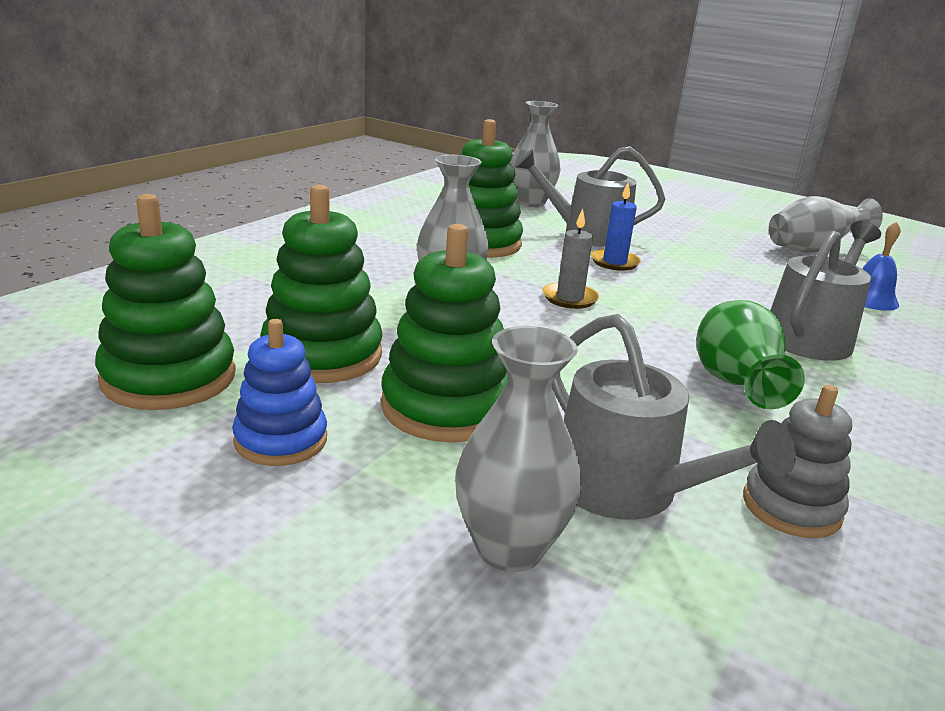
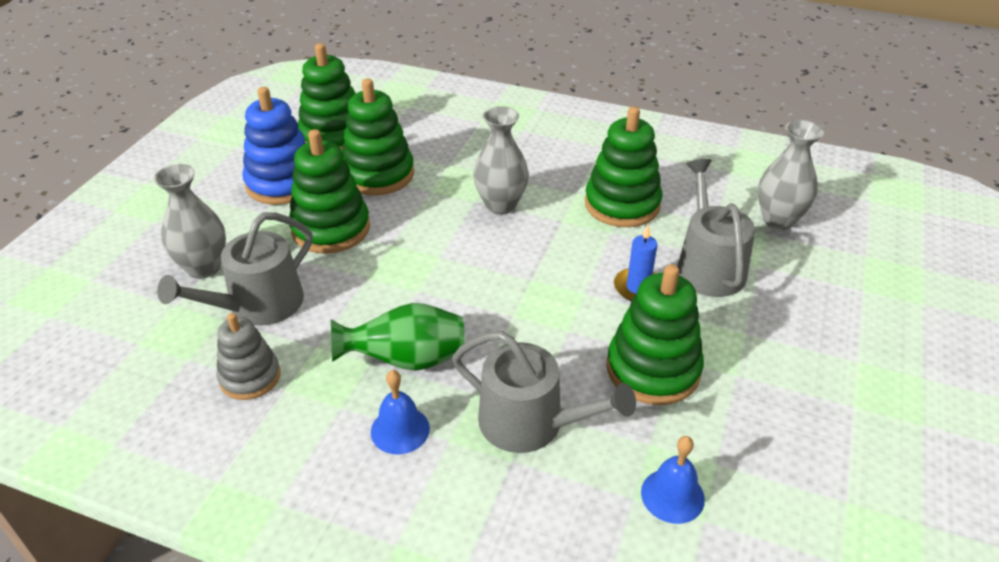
camera: 80 degrees right, 15 degrees up
blue stacking toy [232,319,327,466] -> blue stacking toy [242,87,306,205], size x1.57
grey candle [542,209,599,309] -> none
grey vase [769,196,883,253] -> none
none -> blue bell [371,370,430,455]
none -> green stacking toy [607,264,704,405]

